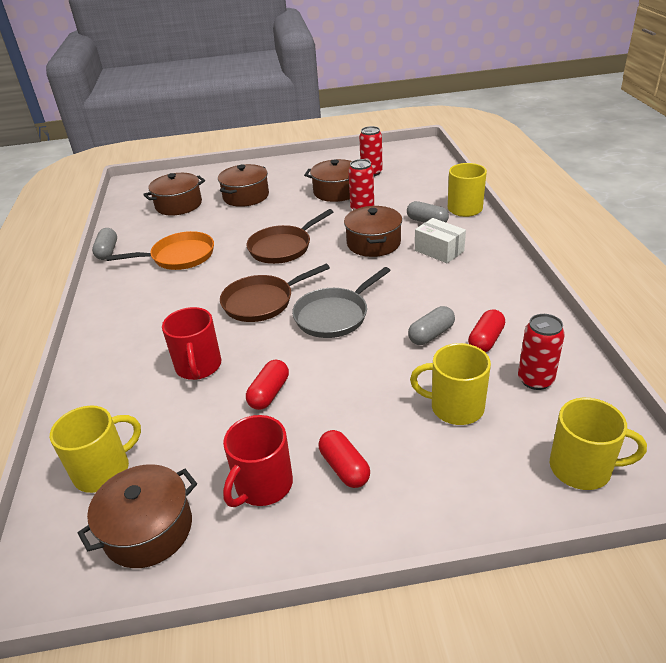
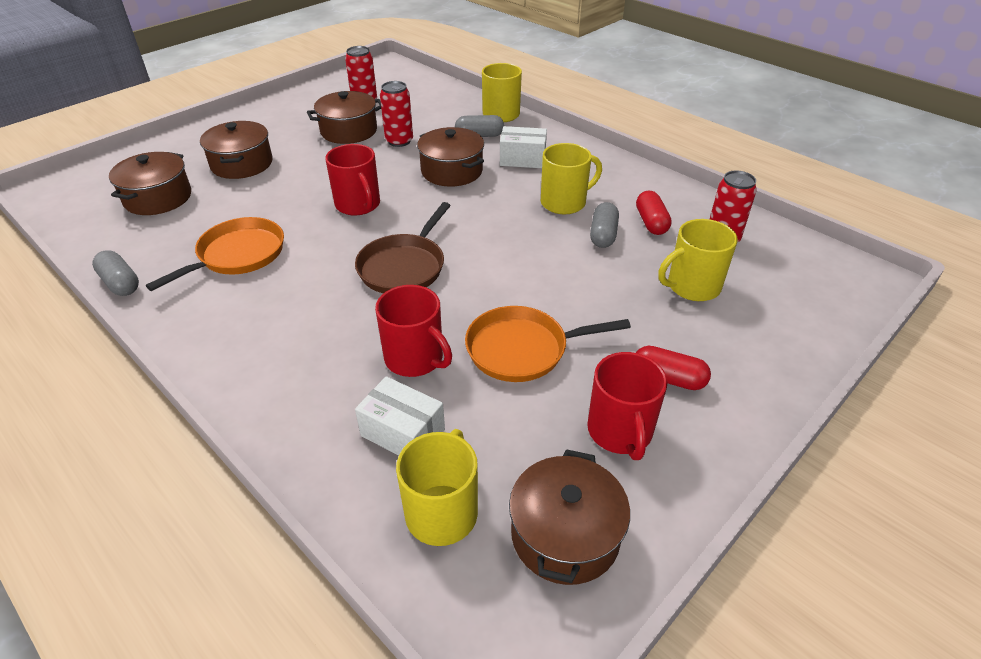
camera: 40 degrees left, 5 degrees up
red capsule [246,360,289,410] -> orange pan [465,306,631,382]
brown pan [247,209,333,264] -> red mug [325,144,380,215]
grey pan [292,267,391,338] -> none
yellow mug [550,398,647,490] -> yellow mug moved to [541,143,602,214]
none -> white box [355,376,445,456]

